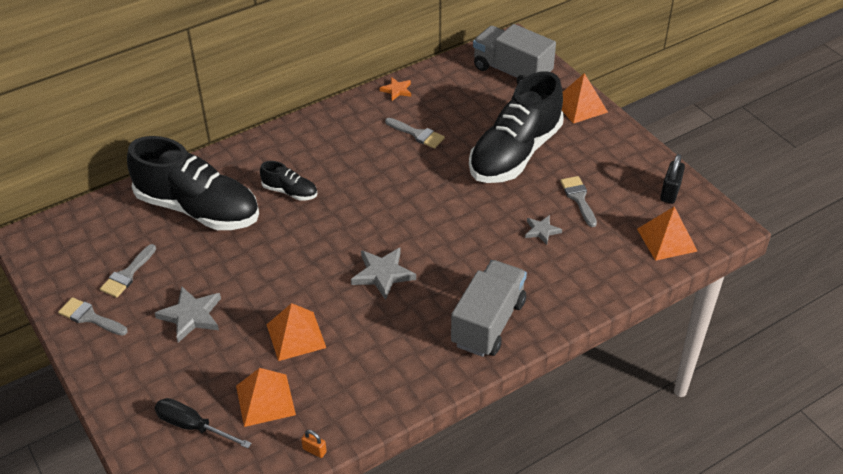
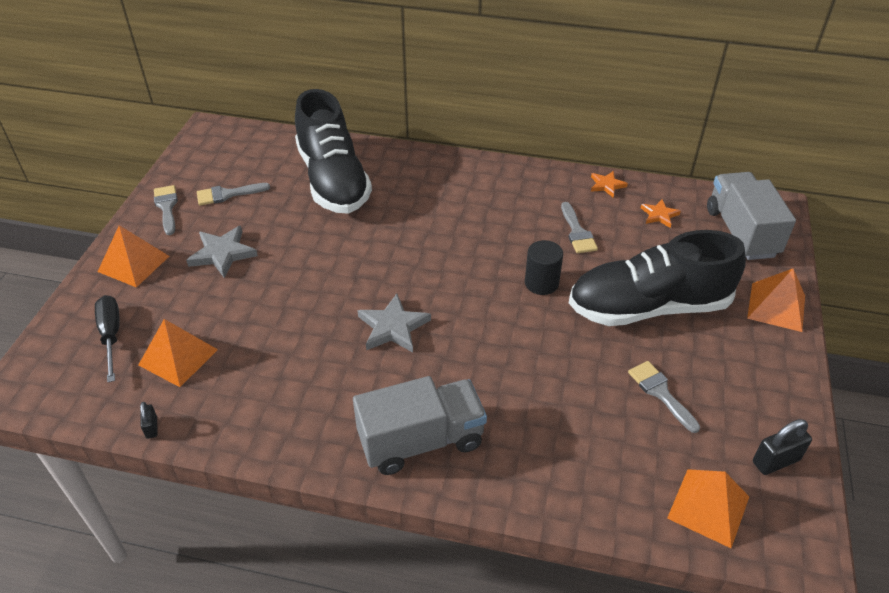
camera: 45 degrees right, 0 degrees up
black shoe [260,161,317,201] -> none
orange pyramid [267,303,326,361] -> orange pyramid moved to [98,225,169,288]
orange padlock [301,430,327,458] -> black padlock [140,402,157,439]
grey star [525,215,562,245] -> none
grey brush [560,176,597,227] -> grey brush turned 60 degrees counterclockwise [628,361,700,433]
none -> black cylinder [525,240,563,295]
none -> orange star [641,199,681,228]

